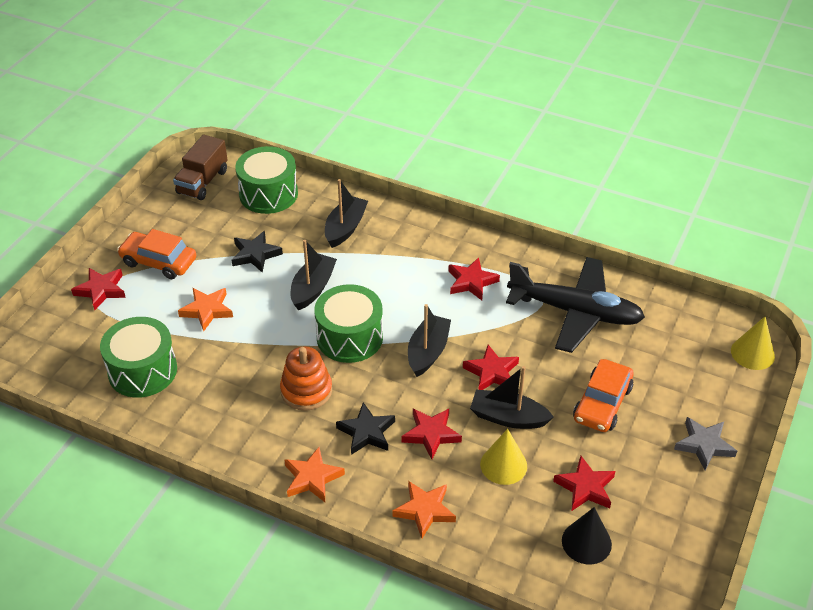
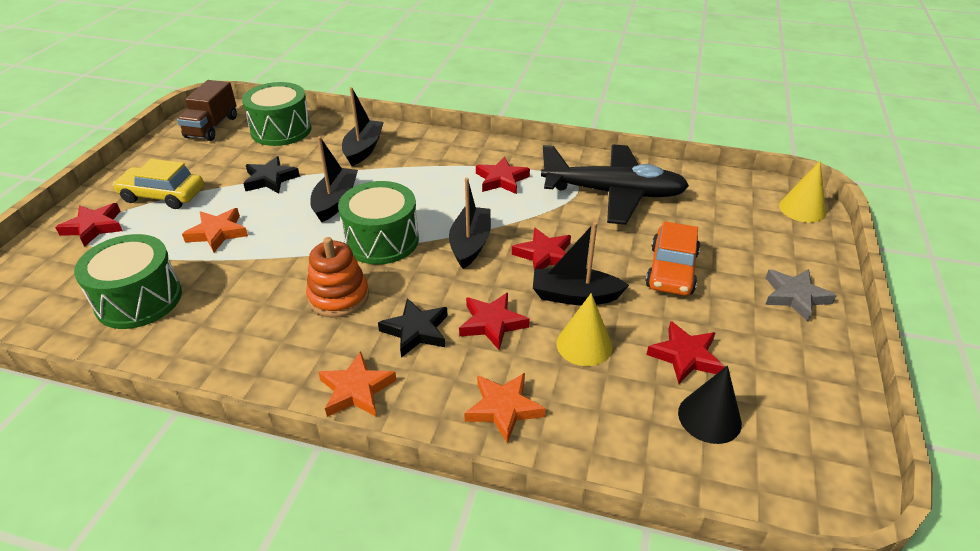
camera: 10 degrees left, 5 degrees down
orange car [117,229,196,279] -> yellow car [113,159,204,209]

